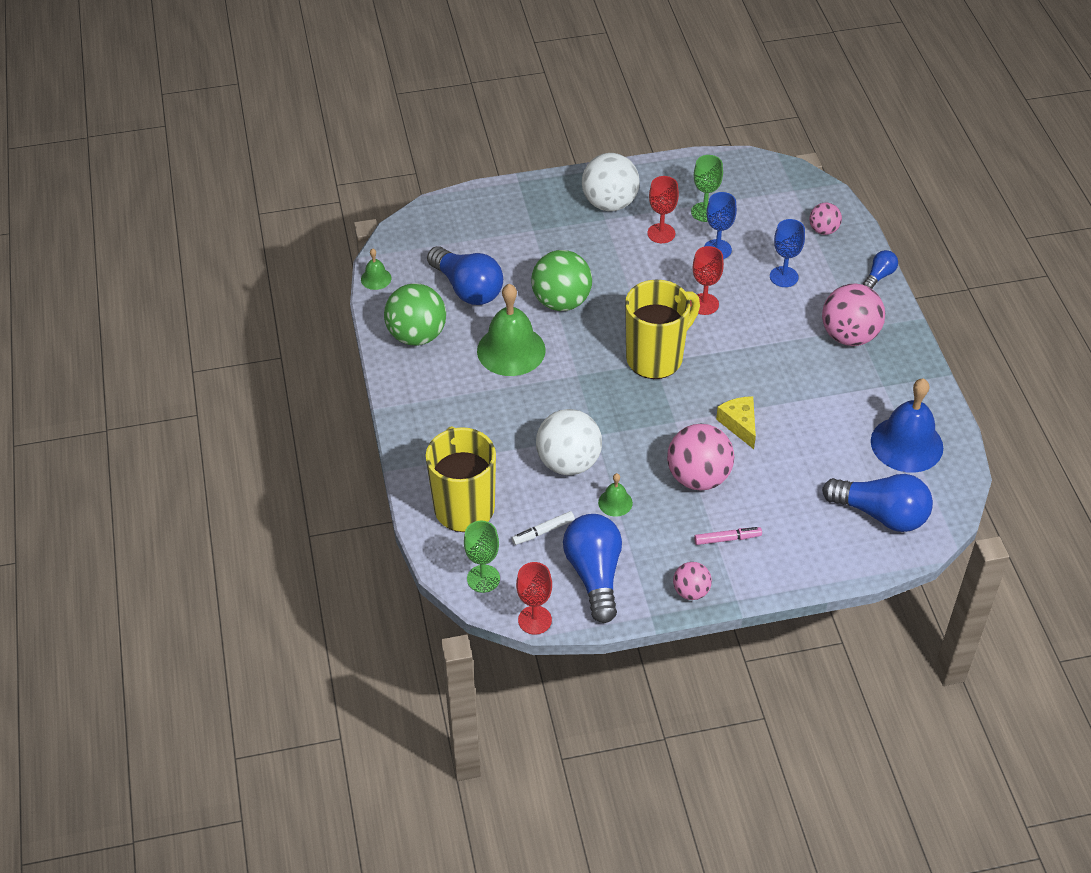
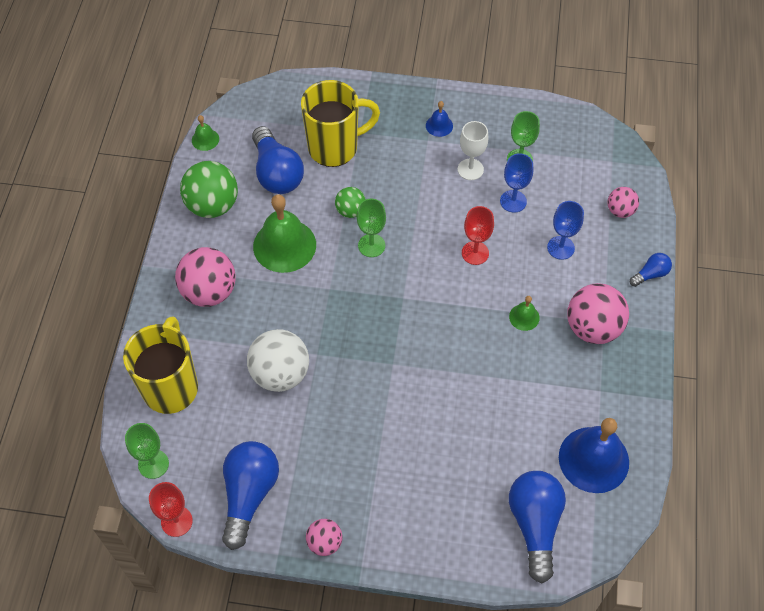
camera: 20 degrees right, 10 degrees up
white marker [512,511,575,545] -> none
green ball [531,250,592,311] -> green ball [335,187,366,218], size x0.55
white ball [582,153,640,211] -> blue bell [426,101,453,137]
green bell [598,473,633,517] -> green bell moved to [509,296,540,331]
yellow mug [625,280,700,379] -> yellow mug moved to [301,80,380,167]
red goblet [647,176,679,243] -> white goblet [458,121,488,180]
pink ball [667,424,734,491] -> pink ball moved to [175,247,236,307]
pink marker [694,527,762,545] -> none
yellow cheese [716,396,756,449] -> none
blue light bulb [822,474,933,532] -> blue light bulb turned 135 degrees counterclockwise [509,471,566,583]
none -> green goblet [357,199,386,257]

